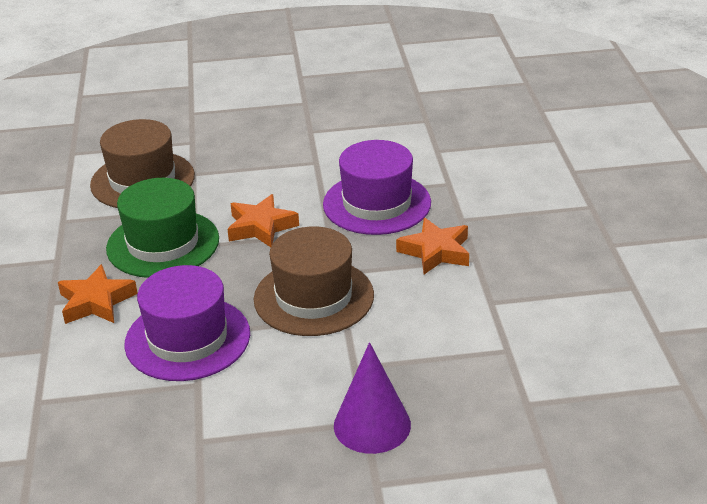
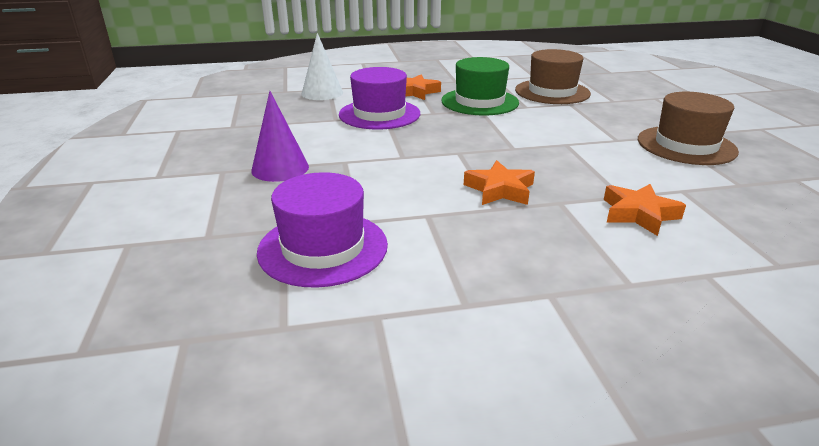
camera: 85 degrees right, 5 degrees down
orange star [227,194,299,247] -> orange star moved to [604,184,686,236]
brown hat [254,227,374,336] -> brown hat moved to [638,92,739,165]
purple hat [323,140,431,235] -> purple hat moved to [257,172,388,288]
none -> white cone [301,33,343,100]

